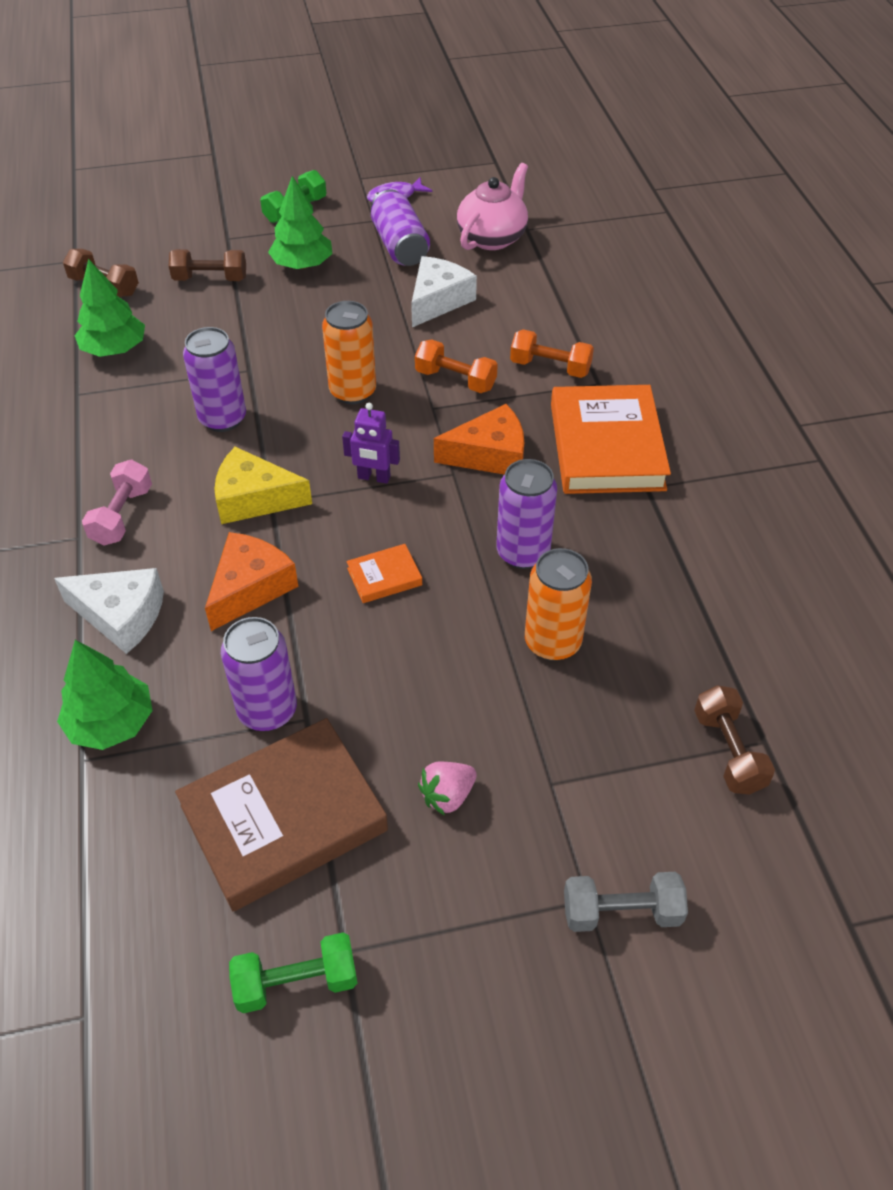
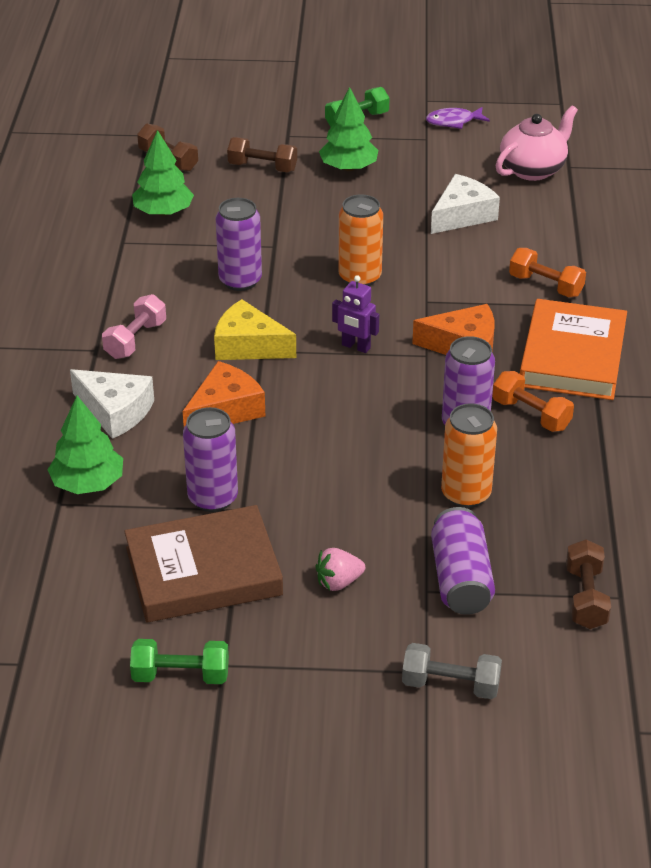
camera: 15 degrees right, 10 degrees down
orange book [346,544,422,603] -> none
purple can [371,189,430,266] -> purple can moved to [431,507,495,615]
orange dumbbell [415,339,498,393] -> orange dumbbell moved to [492,371,574,432]

